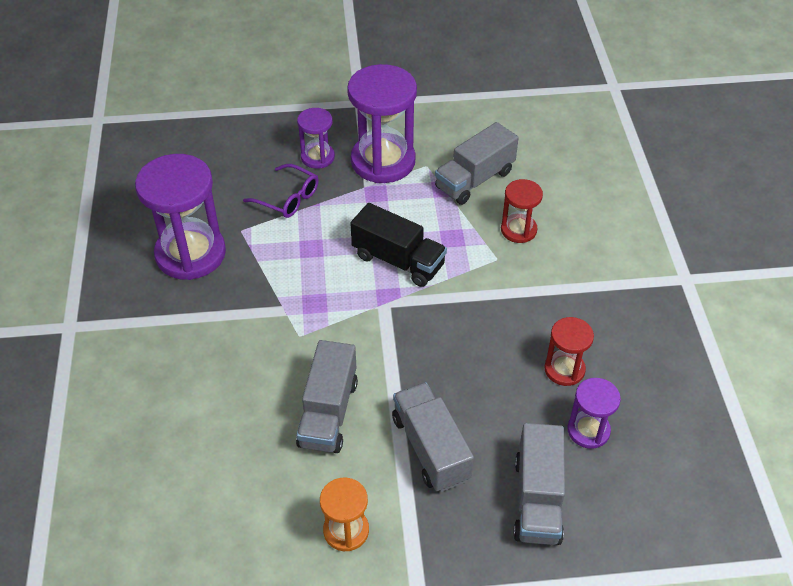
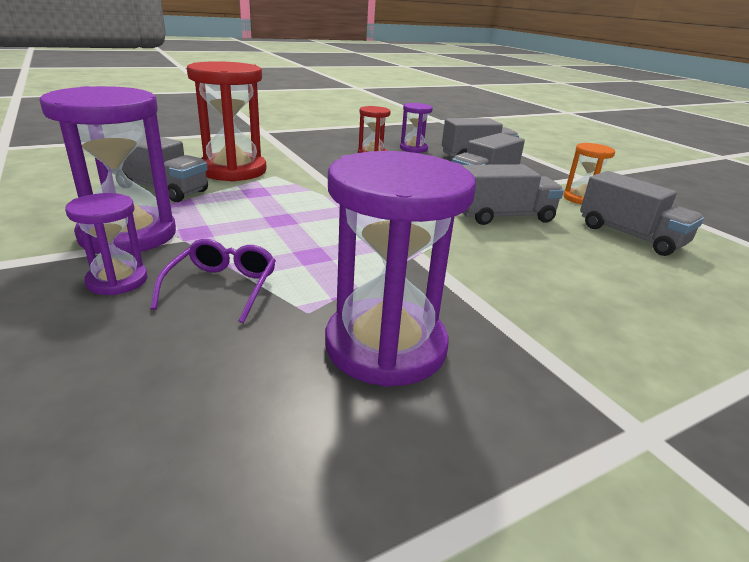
camera: 115 degrees left, 20 degrees down
black truck [350,203,447,287] -> none
red hourglass [501,179,543,243] -> red hourglass [187,61,267,182], size x1.90
none -> grey truck [580,171,704,256]

